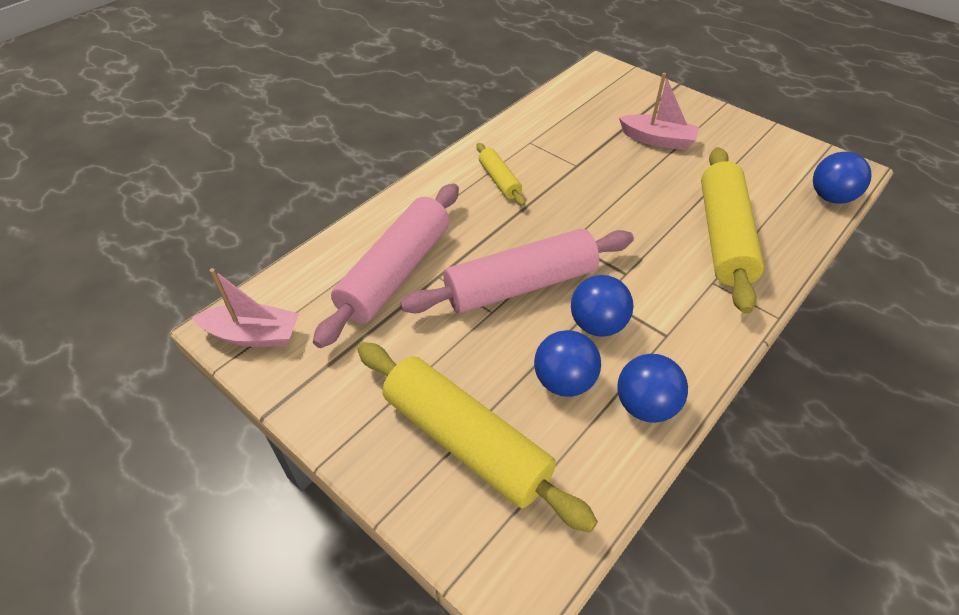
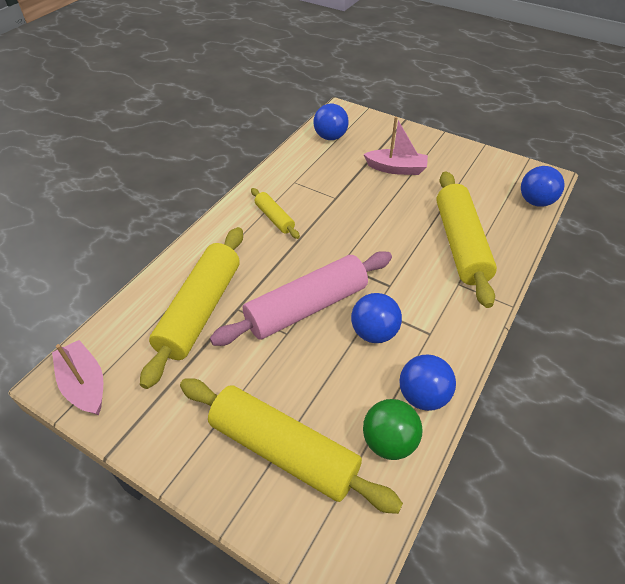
camera: 10 degrees left, 0 degrees up
pink boat [192,268,299,347] -> pink boat turned 120 degrees counterclockwise [52,340,103,415]
pink rolling pin [313,183,459,348] -> yellow rolling pin [140,227,243,389]
blue ball [534,330,601,397] -> blue ball moved to [313,104,349,140]
none -> green ball [363,399,423,460]

